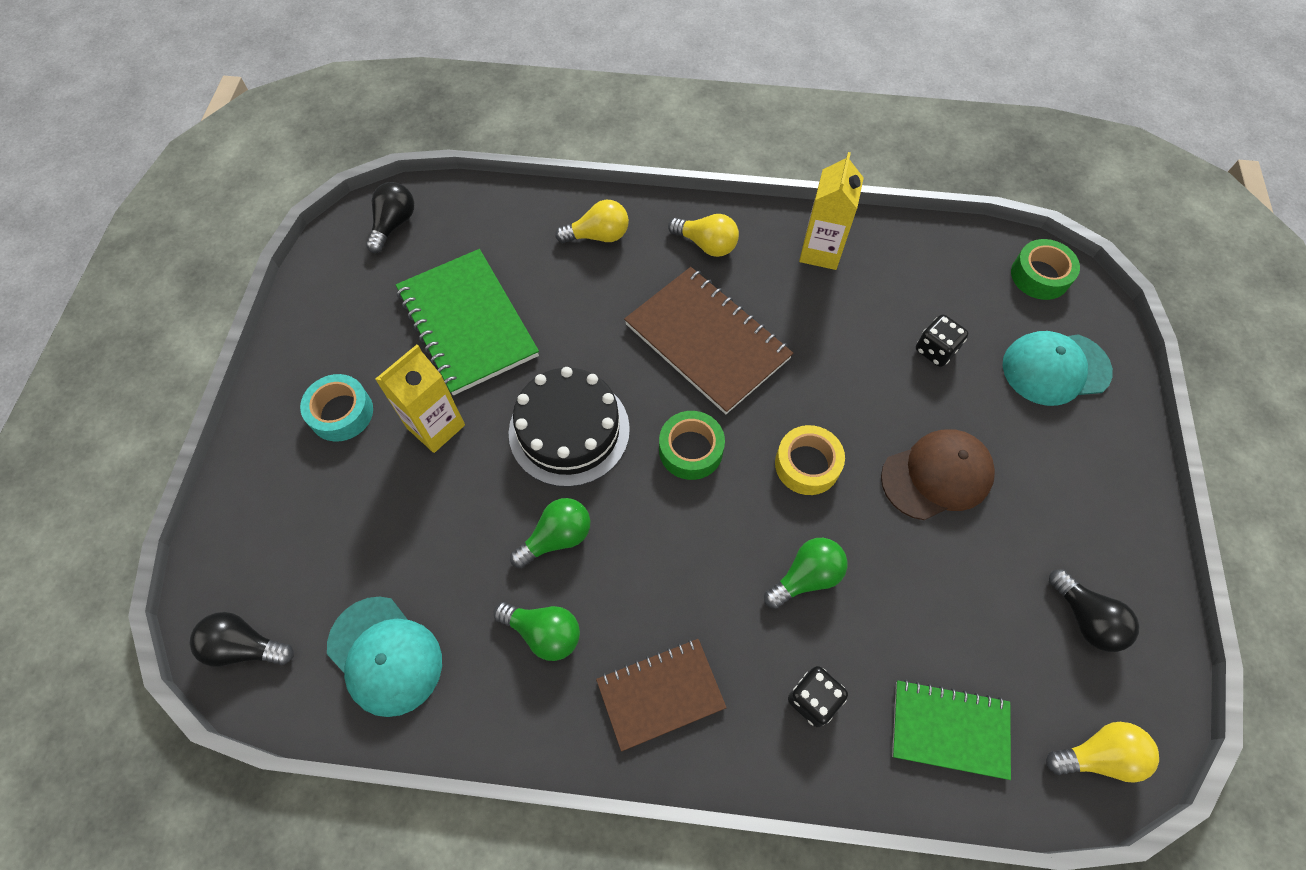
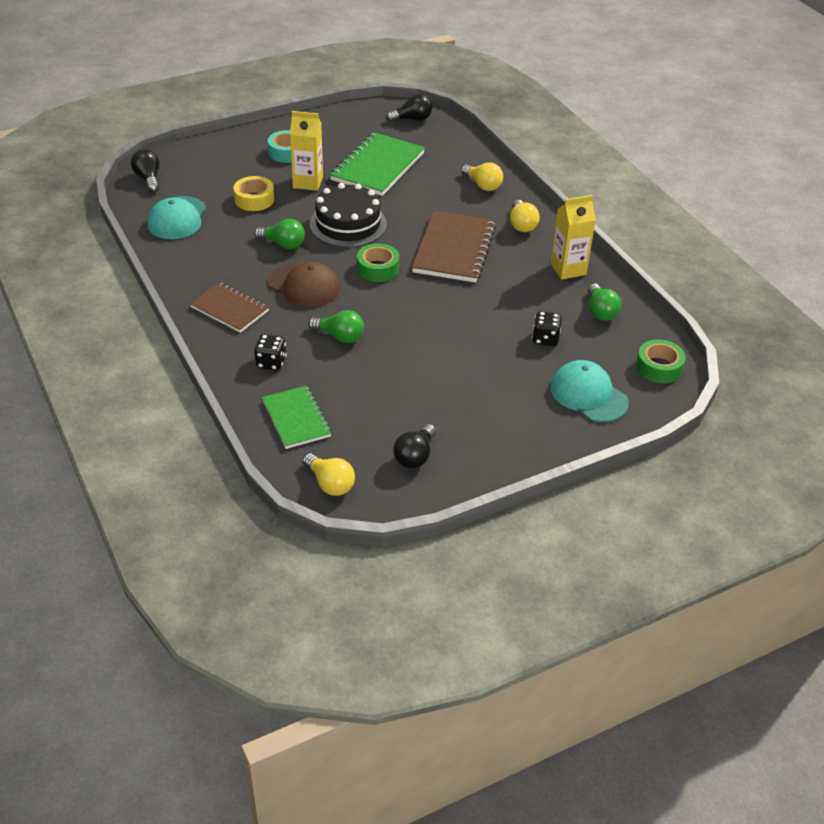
camera: 55 degrees right, 20 degrees down
green light bulb [494,602,580,661] -> green light bulb moved to [588,283,622,321]
yellow tape [775,425,845,495] -> yellow tape moved to [233,176,274,211]
brown cap [881,429,995,520] -> brown cap moved to [268,262,340,307]

